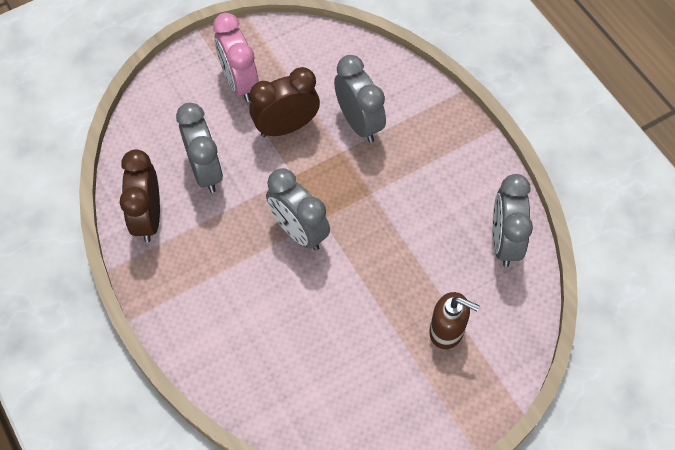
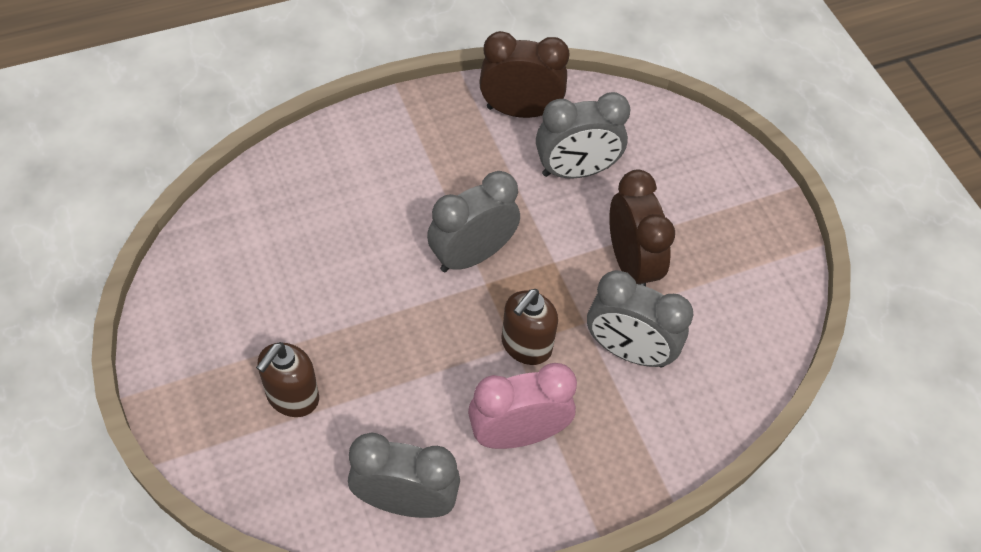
camera: 95 degrees right, 5 degrees down
pink clock [213,13,259,102] -> pink clock moved to [468,363,577,449]
grey clock [334,55,386,143] -> grey clock turned 45 degrees clockwise [587,270,694,368]
none -> brown soap dispenser [502,289,558,365]

